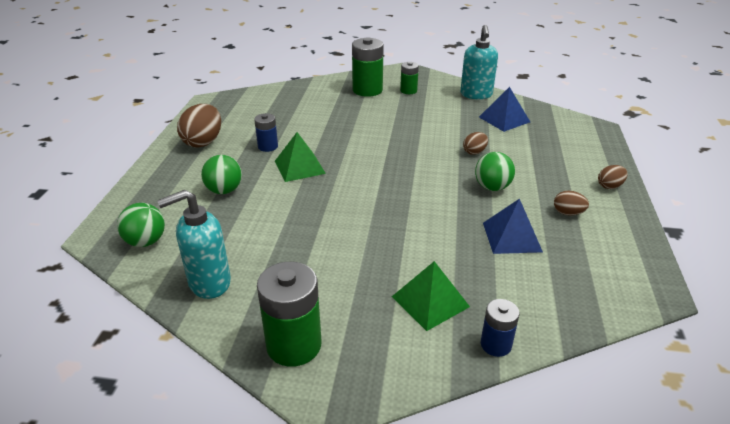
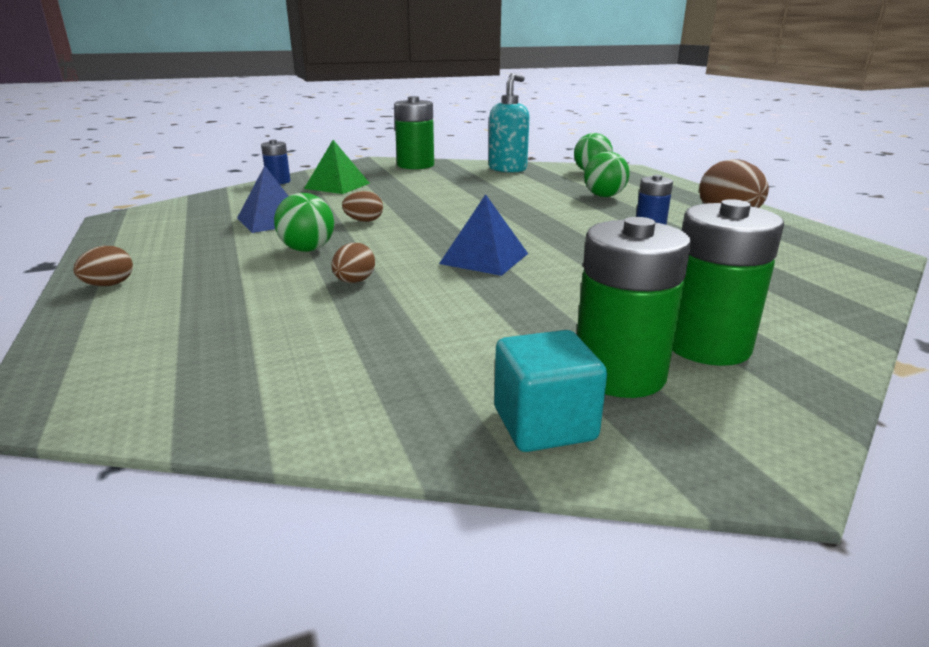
camera: 150 degrees right, 10 degrees down
green pyramid [275,132,326,182] -> none
green battery [400,62,419,94] -> green battery [577,217,691,398], size x1.77
turquoise soap dispenser [460,25,498,99] -> none
blue pyramid [479,87,530,132] -> blue pyramid moved to [439,194,528,276]
brown egg [554,191,589,215] -> brown egg moved to [342,191,383,222]
none -> turquoise cube [494,330,607,452]

